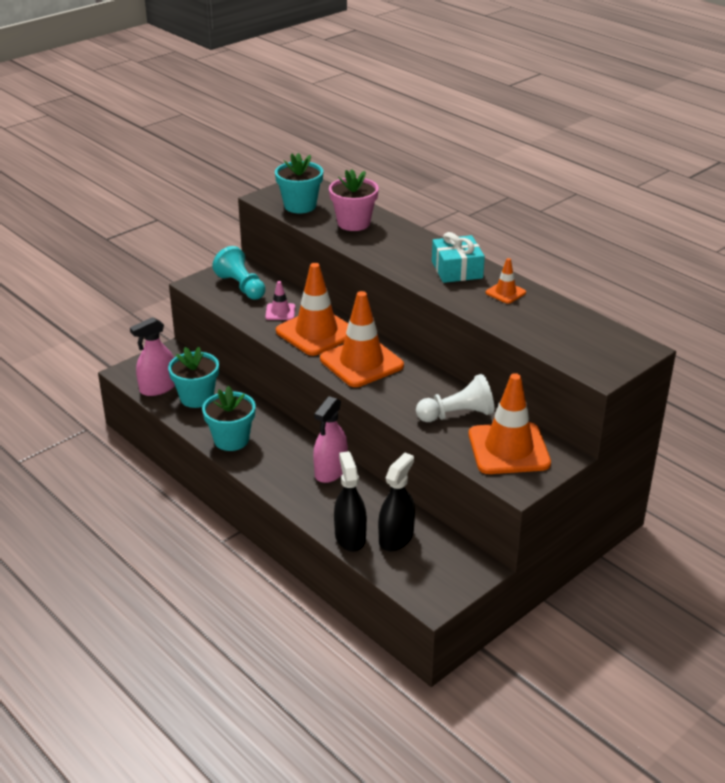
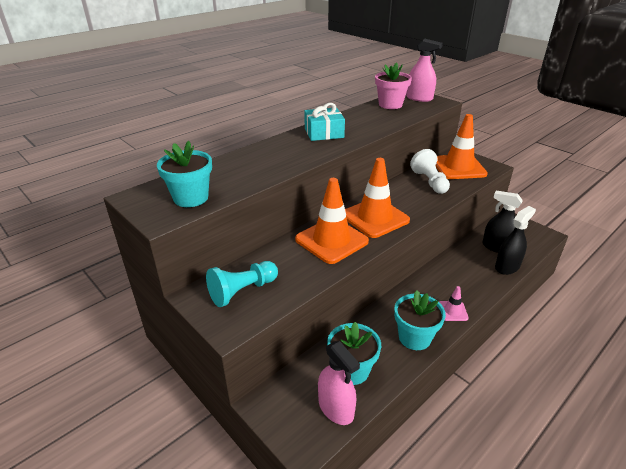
camera: 90 degrees left, 0 degrees up
pink traffic cone [265,281,295,320] -> pink traffic cone moved to [439,286,469,321]
pink spray bottle [313,396,348,483] -> pink spray bottle moved to [406,39,443,102]
pink flower pot [329,169,379,231] -> pink flower pot moved to [375,62,412,109]
black spray bottle [334,451,367,552] -> black spray bottle turned 150 degrees clockwise [495,206,536,275]
orange traffic cone [486,258,526,304] -> none

